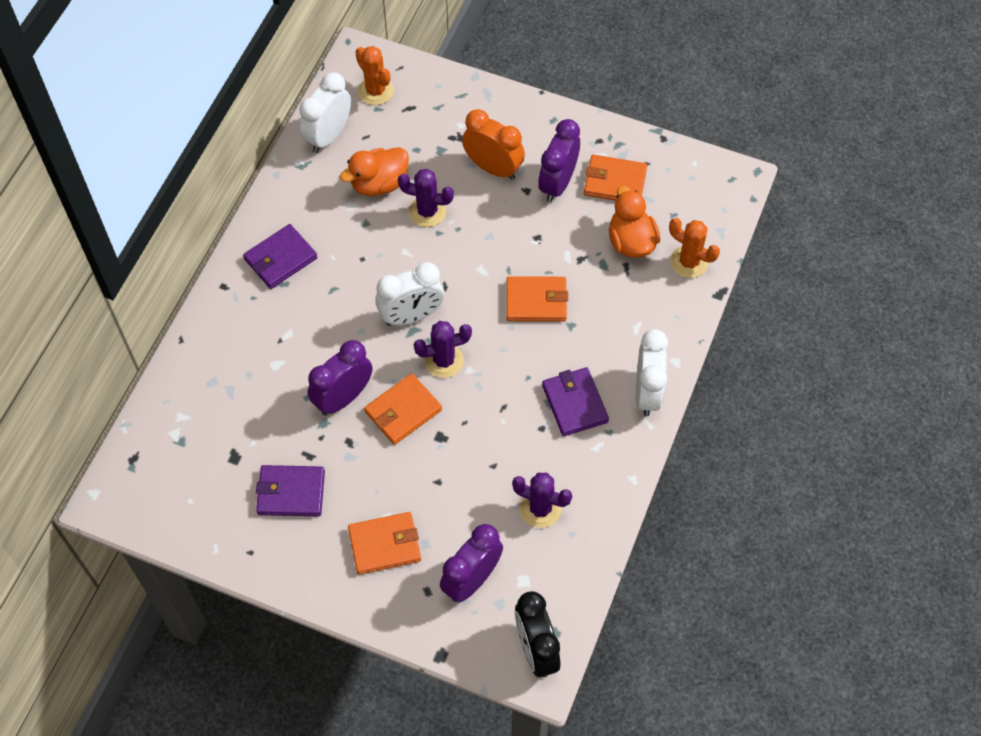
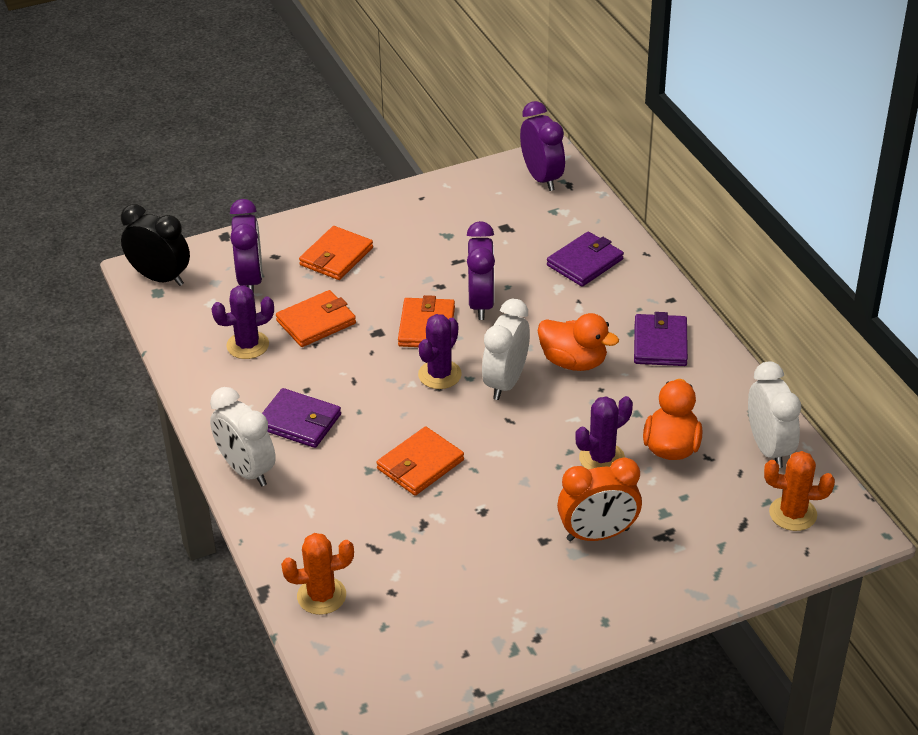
camera: 135 degrees right, 20 degrees down
purple wallet [256,465,325,516] -> purple wallet moved to [547,232,624,287]
purple clock [538,119,580,202] -> purple clock moved to [520,101,565,191]
orange wallet [584,154,647,201] -> orange wallet moved to [276,290,356,347]
orange duck [609,186,660,258] -> orange duck moved to [538,313,619,371]

